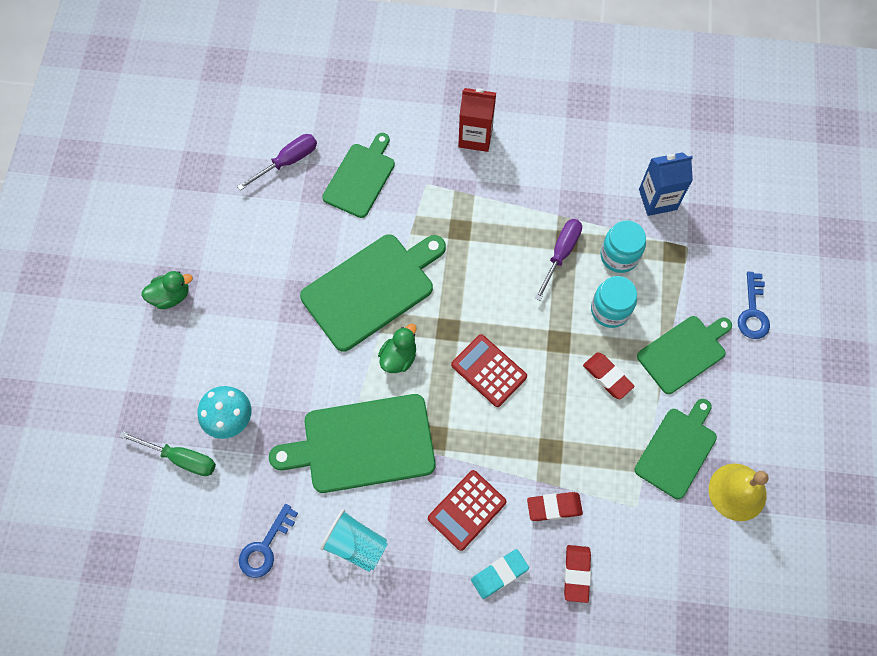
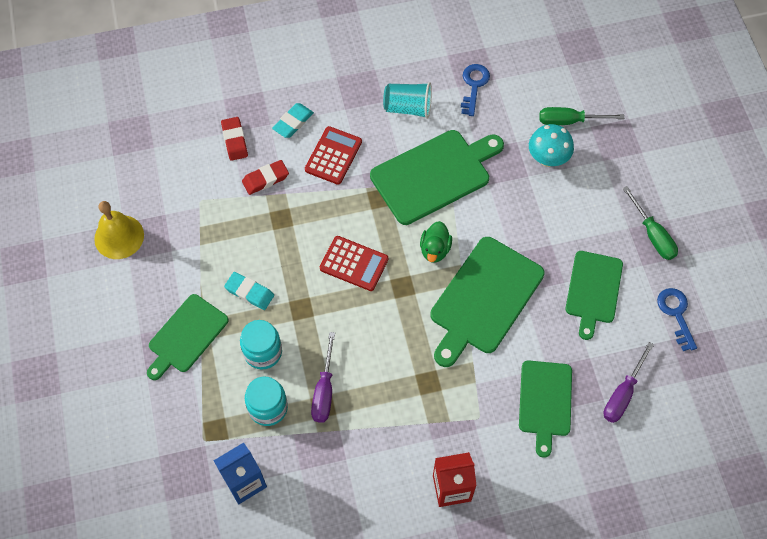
camera: 160 degrees right, 5 degrees down
green duck [141,271,193,309] -> green screwdriver [623,186,678,260]
red eraser [583,352,635,399] -> turquoise eraser [224,272,274,310]
green cutting board [635,399,717,499] -> green cutting board moved to [565,251,623,340]
blue key [738,272,770,339] -> blue key moved to [657,288,697,351]

